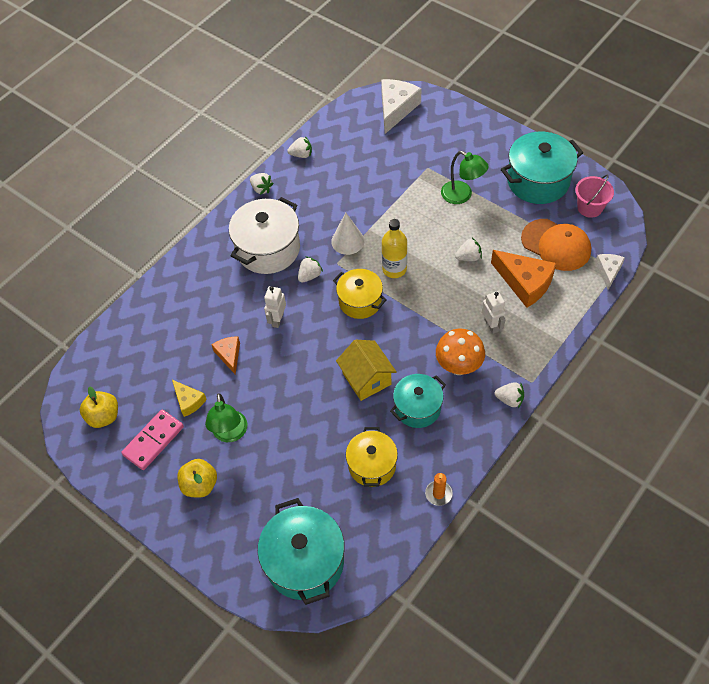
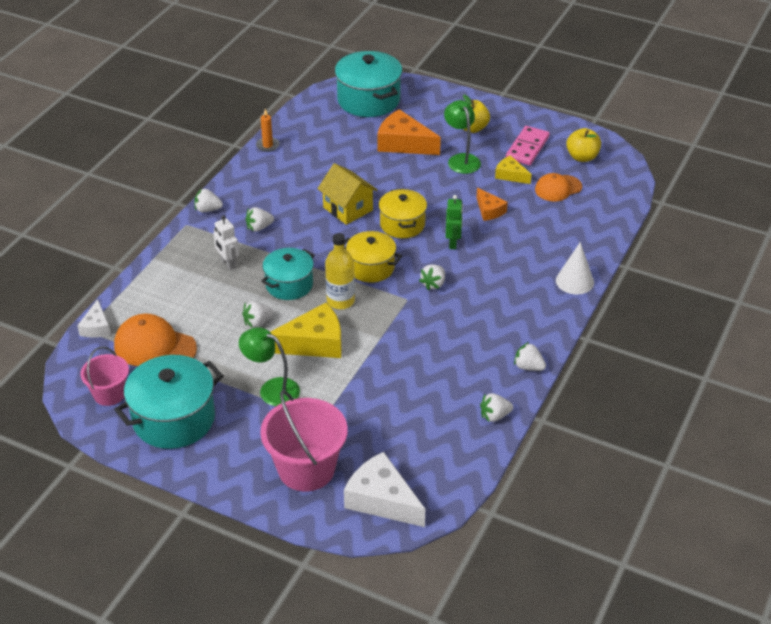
camera: 165 degrees right, 15 degrees down
white pot [229,197,300,274] -> none
white robot [264,286,286,328] -> green robot [446,195,463,249]
white cone [331,213,365,255] -> white cone moved to [556,242,594,294]
yellow pot [346,427,398,487] -> yellow pot moved to [379,188,427,238]
white cheese [381,79,422,134] -> white cheese turned 120 degrees clockwise [344,452,425,527]
turquoise pot [390,374,446,428] -> turquoise pot moved to [261,248,315,300]
orange mushroom [436,329,485,375] -> white strawberry [246,207,274,232]
orange cheese [491,250,556,308] -> orange cheese moved to [377,109,441,155]
none -> pink bucket [260,390,348,491]
none -> yellow cheese [270,303,342,358]
none -> orange cap [535,173,582,201]

